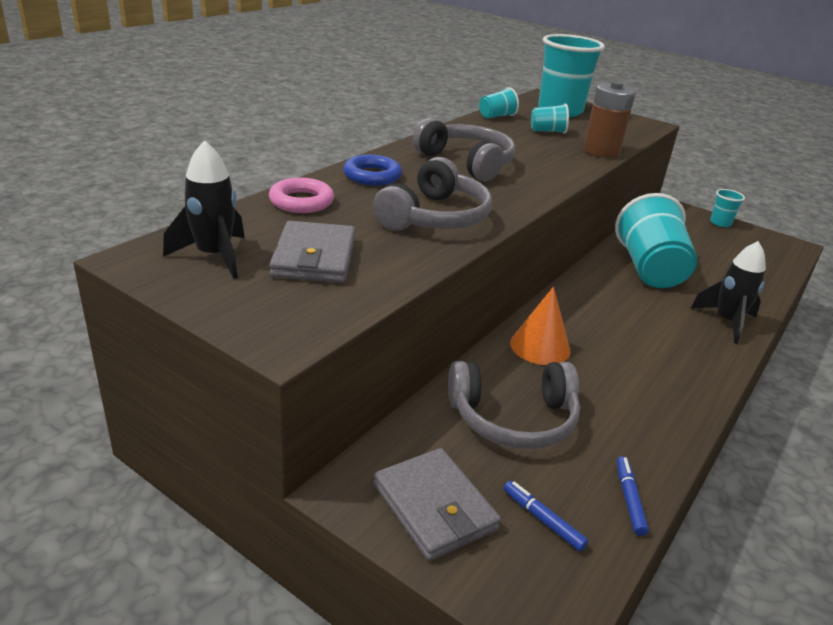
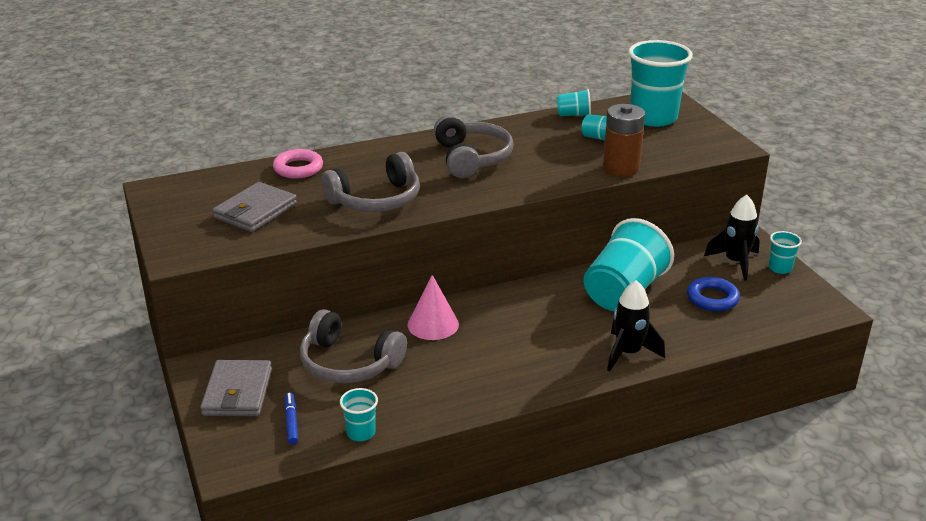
camera: 35 degrees right, 0 degrees up
black rocket [163,140,245,279] -> black rocket moved to [704,195,760,281]
blue ring [343,155,402,186] -> blue ring moved to [687,277,740,312]
orange cone [510,287,570,365] -> pink cone [408,275,459,340]
blue marker [617,456,649,536] -> turquoise cup [340,388,378,441]

